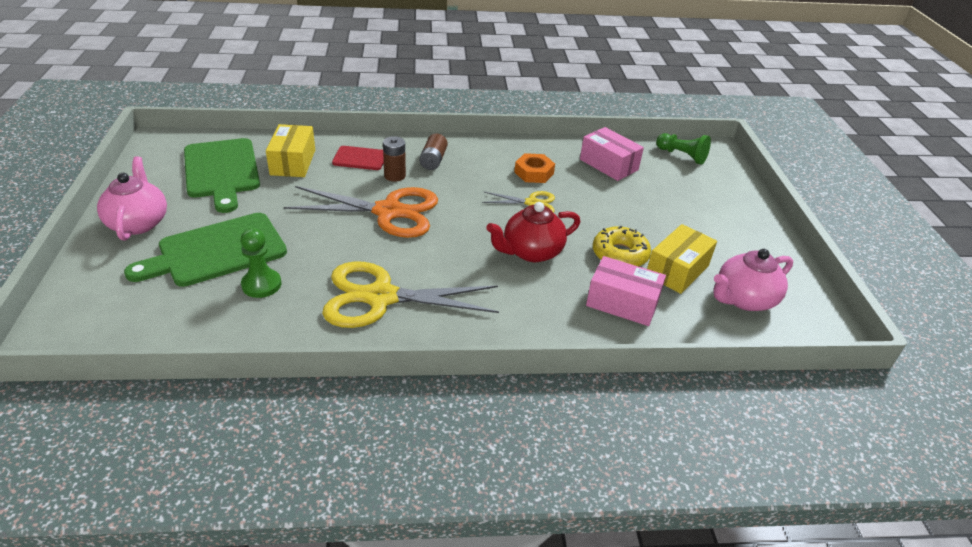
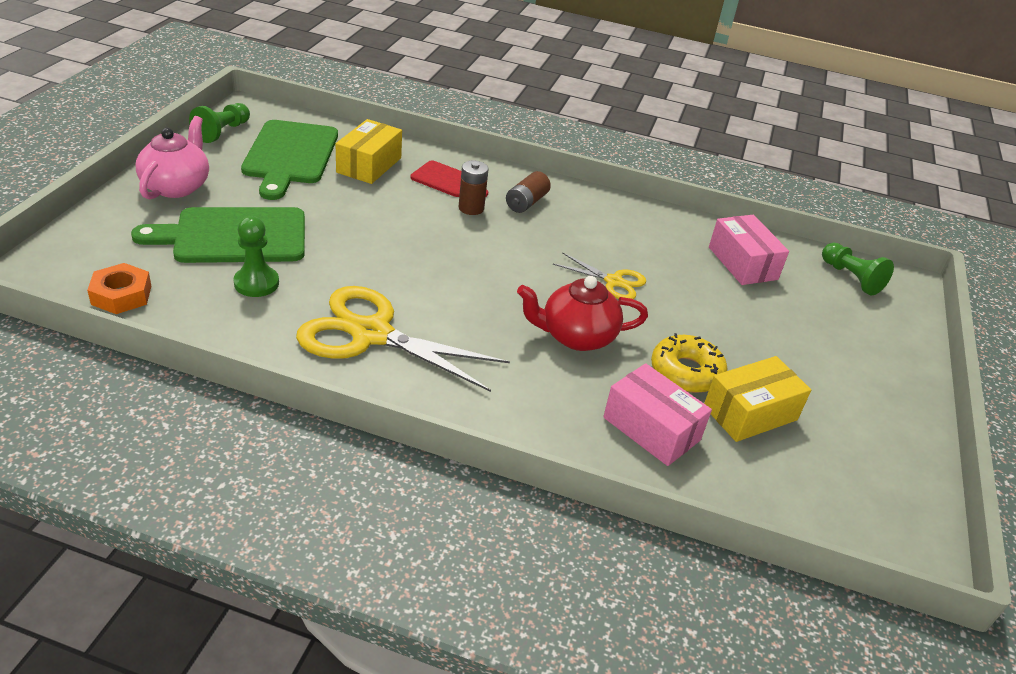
camera: 20 degrees right, 0 degrees up
orange scissors [284,186,438,238] -> none
orange nut [514,153,555,183] -> orange nut moved to [87,263,151,314]
pink teapot [713,249,793,311] -> none
none -> green pawn [189,103,250,143]

